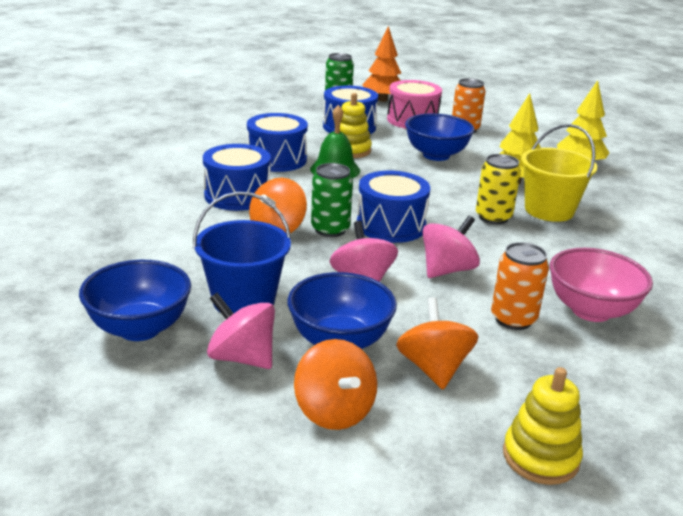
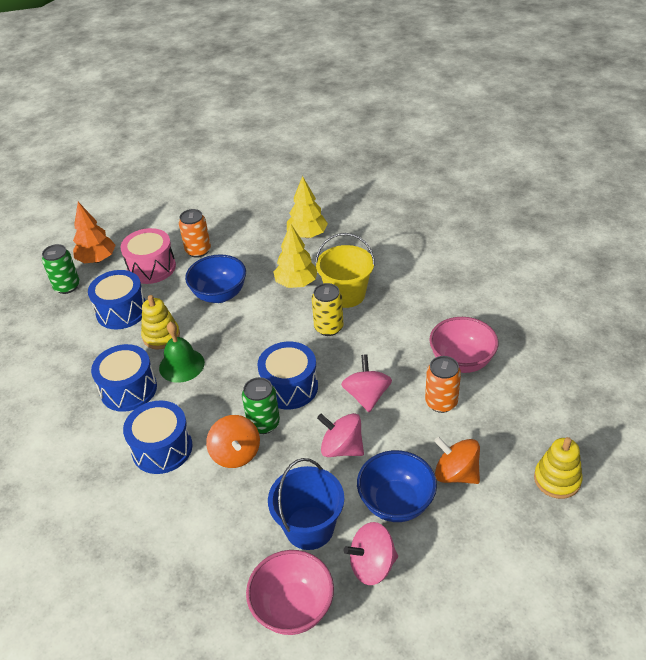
camera: 45 degrees left, 15 degrees up
blue bowl [79,260,191,341] -> pink bowl [246,550,334,635]
orange spinning top [294,339,377,430] -> none

